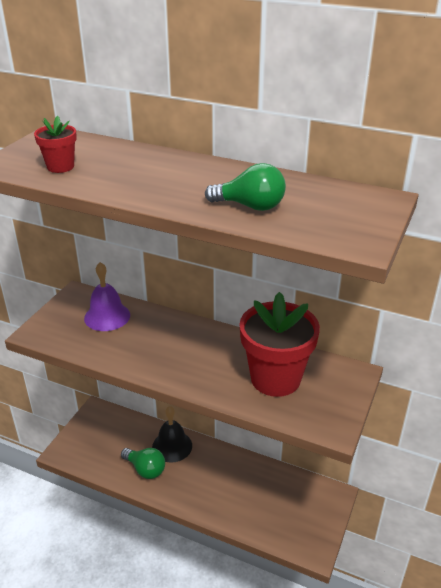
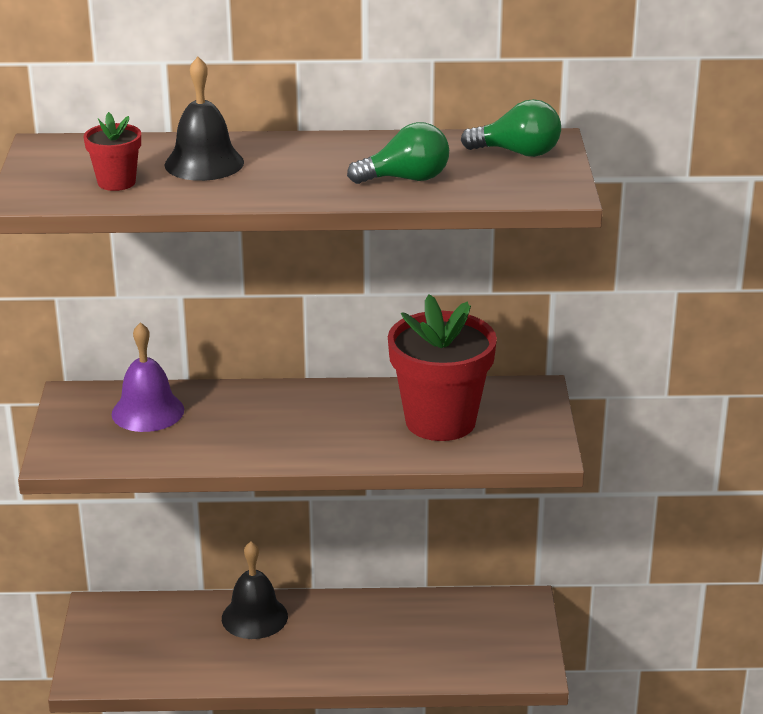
camera: 25 degrees left, 5 degrees down
green light bulb [121,448,165,479] -> green light bulb moved to [461,99,561,157]
none -> black bell [164,57,244,181]

